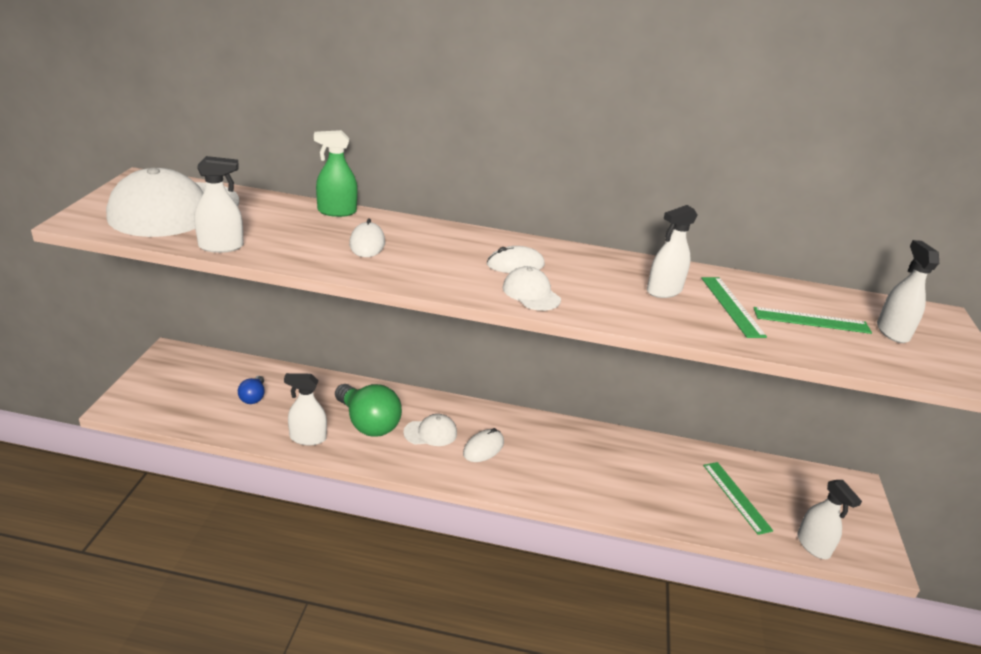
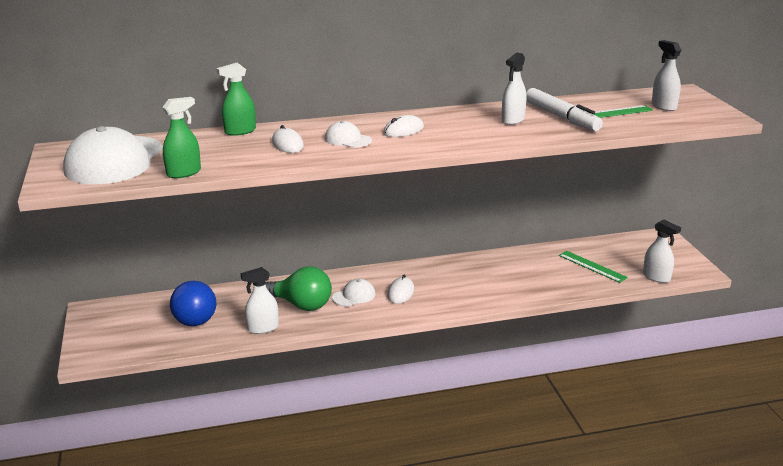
camera: 20 degrees left, 5 degrees down
white spray bottle [194,156,244,253] -> green spray bottle [163,97,201,178]
blue light bulb [238,376,265,404] -> blue light bulb [170,281,216,326], size x1.96
white cap [503,266,561,311] -> white cap moved to [325,121,372,148]
green ruler [701,277,767,338] -> white marker [526,88,603,131]

